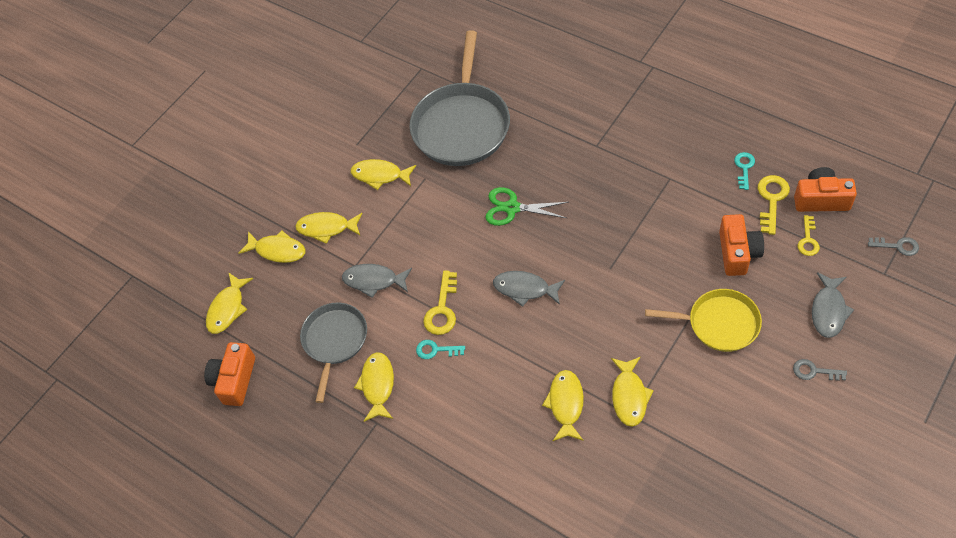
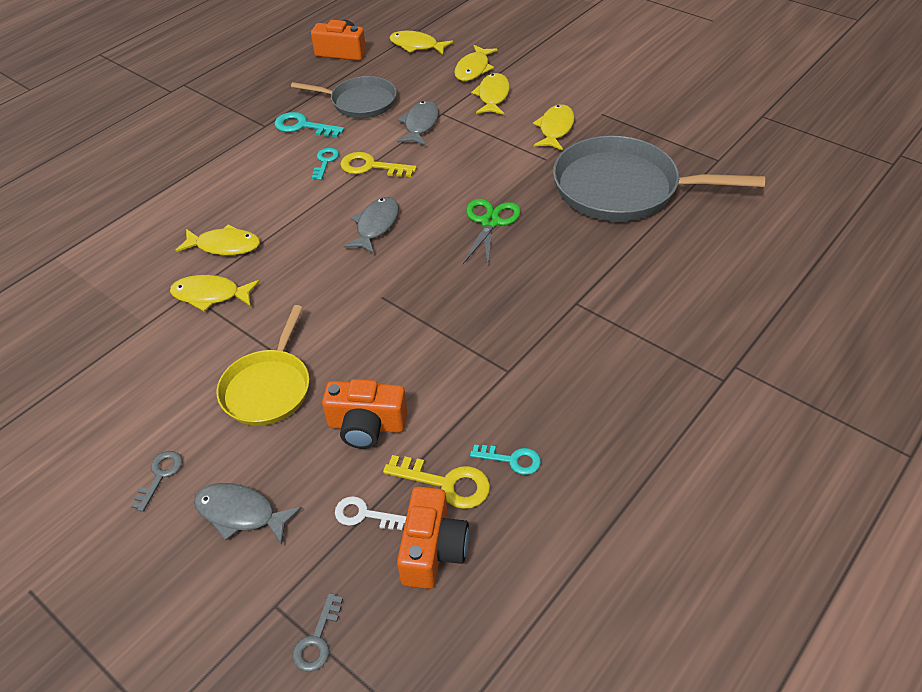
camera: 90 degrees right, 10 degrees down
yellow fish [354,352,394,422] -> turquoise key [274,112,344,138]
yellow key [798,215,820,256] -> white key [335,496,407,530]

